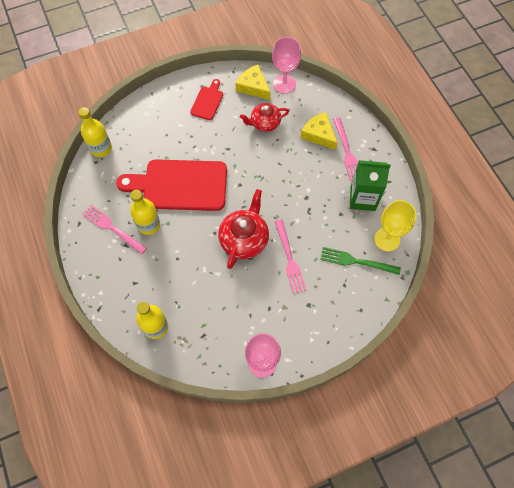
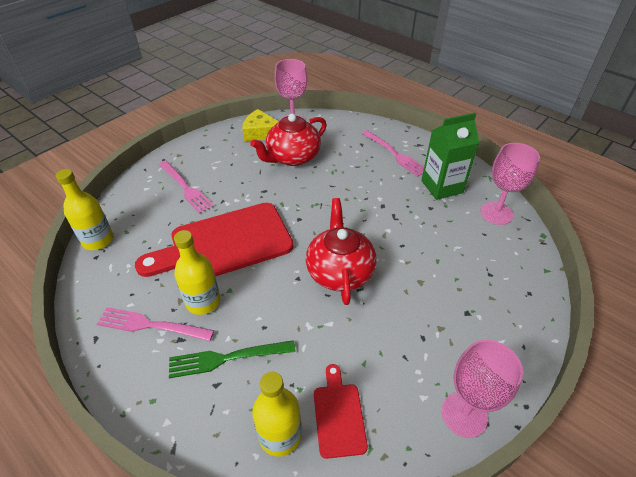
camera: 25 degrees left, 20 degrees down
red cutting board [190,79,223,120] -> red cutting board moved to [314,364,368,459]
red teapot [240,103,289,132] -> red teapot [250,114,327,166], size x1.50
pink fork [275,219,306,294] -> pink fork moved to [159,161,214,214]
yellow cheese [301,112,338,150] -> none
green fork [320,247,401,275] -> green fork moved to [169,340,296,378]
yellow goblet [374,200,417,252] -> pink goblet [480,143,540,225]

